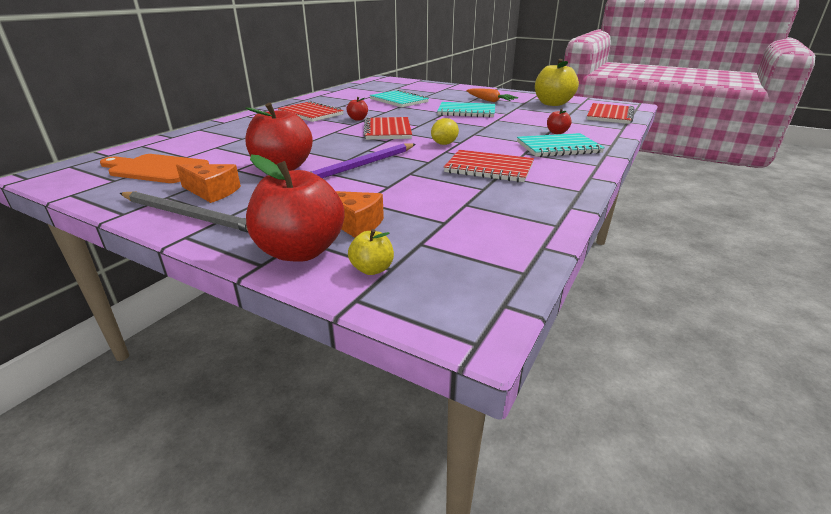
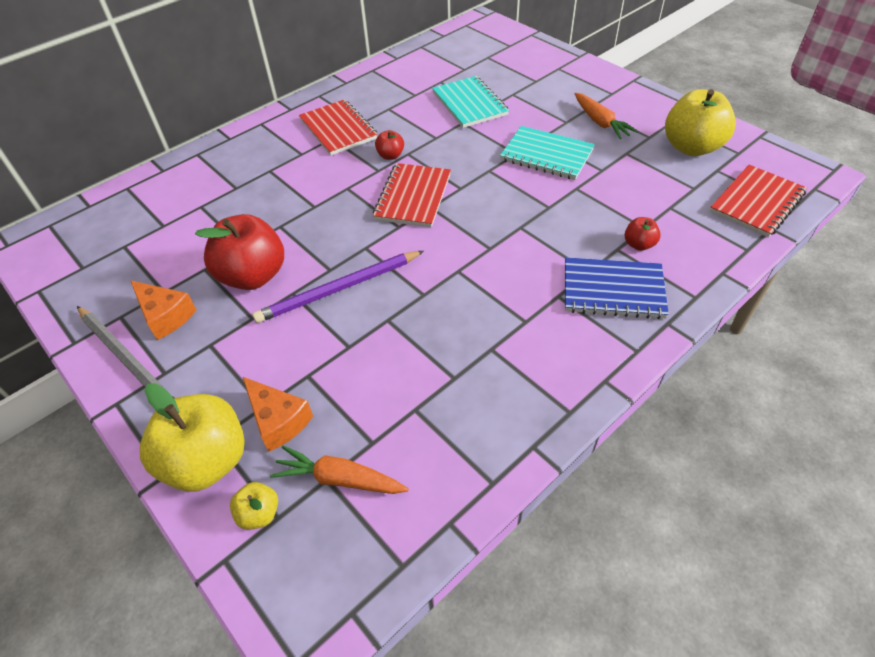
camera: 20 degrees right, 20 degrees up
orange cutting board [100,154,209,183] -> none
red apple [246,155,345,262] -> yellow apple [140,383,245,492]
yellow lemon [431,118,459,145] -> none
red notebook [444,150,534,182] -> none
turquoise notebook [517,133,605,157] -> blue notebook [565,257,669,319]
none -> orange carrot [270,446,409,494]

